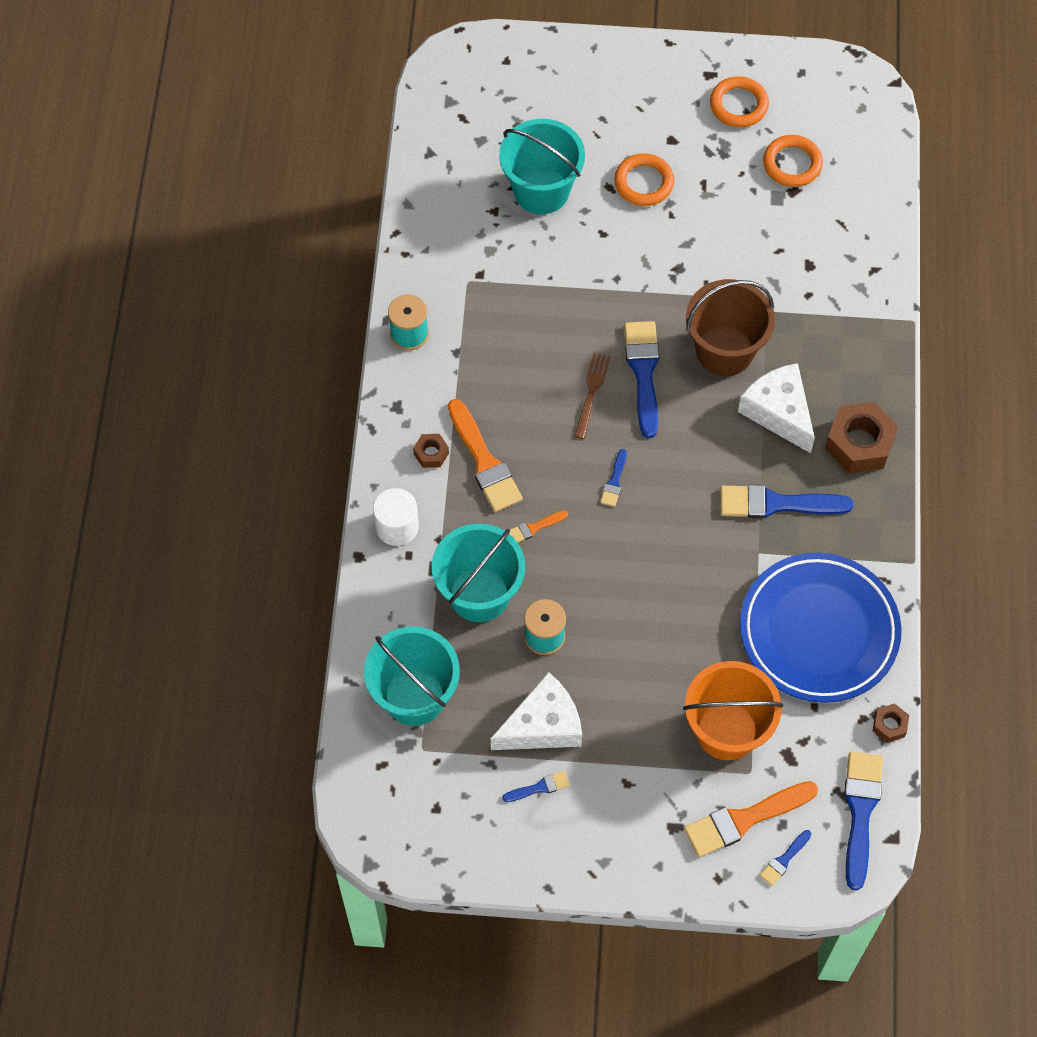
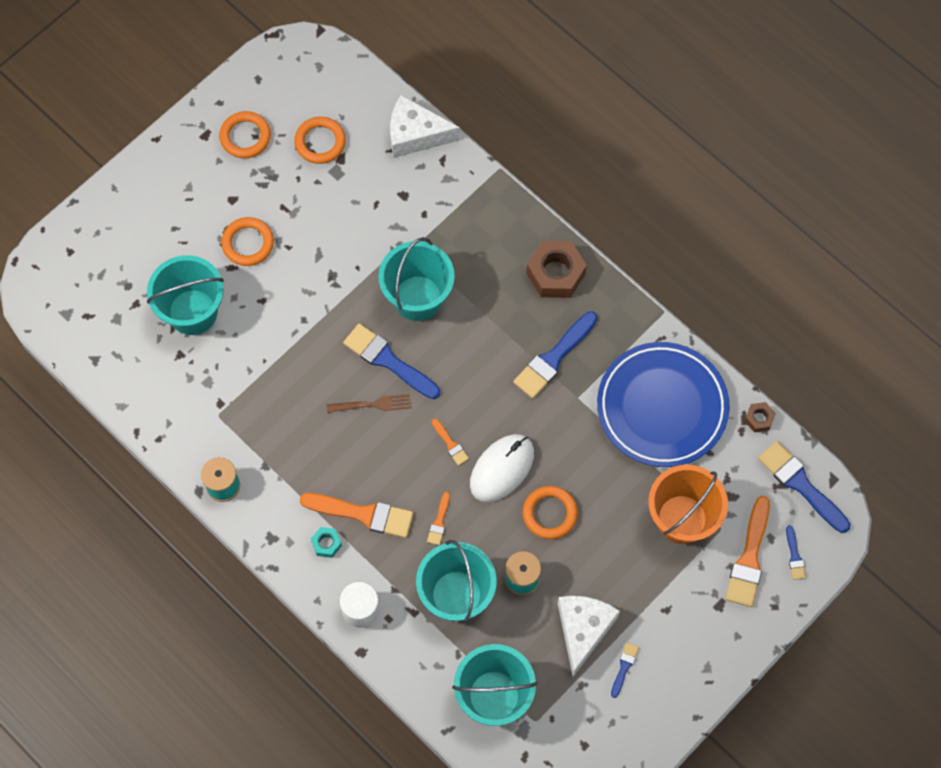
camera: 50 degrees left, 5 degrees up
brown nut [413,434,449,468] -> turquoise nut [311,527,342,558]
brown fork [574,353,610,439] -> brown fork turned 120 degrees clockwise [326,394,411,413]
blue brush [600,449,627,507] -> orange brush [432,419,469,466]
brown bucket [686,279,775,376] -> turquoise bucket [378,237,455,321]
white cheese [738,363,815,453] -> white cheese moved to [390,95,460,158]
none -> white mouse [470,434,534,502]
none -> orange ring [523,486,578,539]

